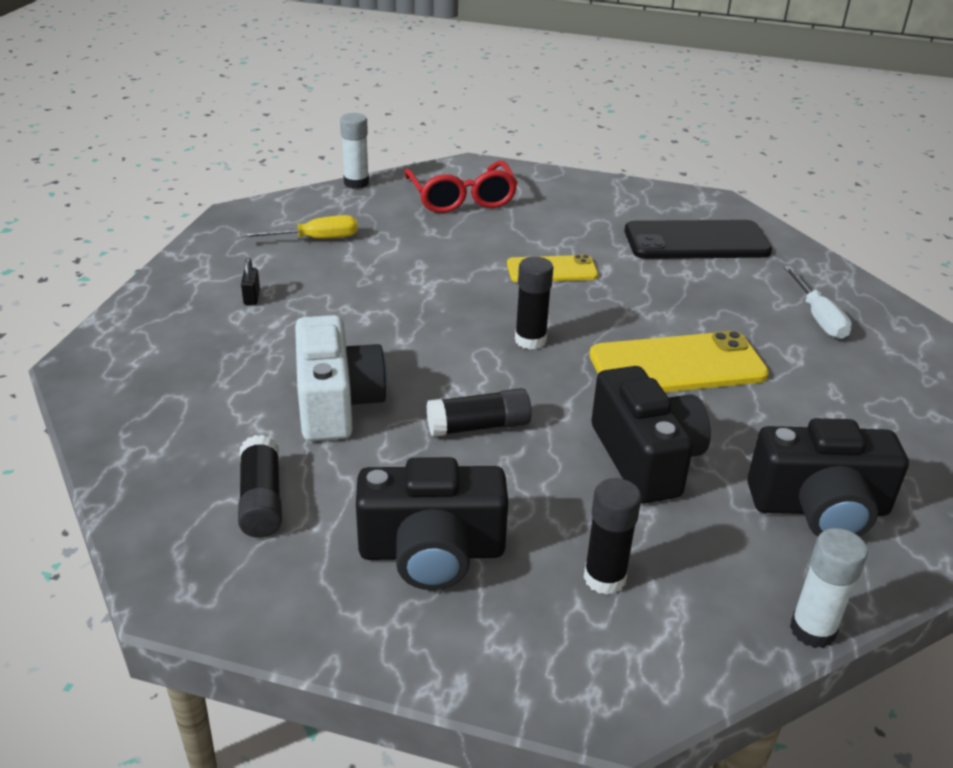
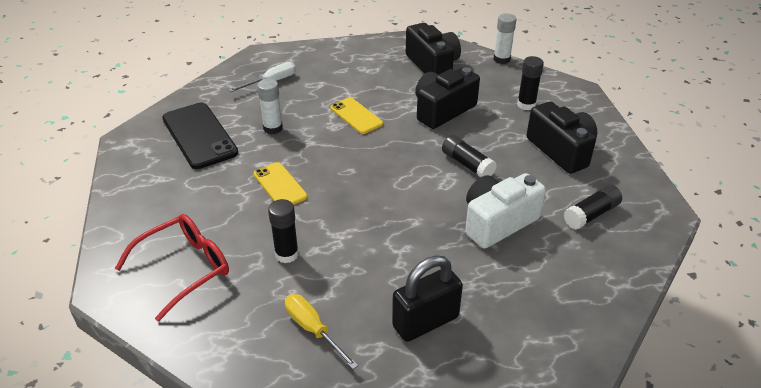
camera: 115 degrees left, 5 degrees up
black padlock [241,258,260,305] -> black padlock [392,255,463,342], size x2.45
white glue stick [340,113,369,189] -> white glue stick moved to [257,79,283,134]
black glue stick [515,257,553,350] -> black glue stick moved to [268,199,299,263]
yellow phone [590,331,769,392] -> yellow phone [330,97,383,134], size x0.60

